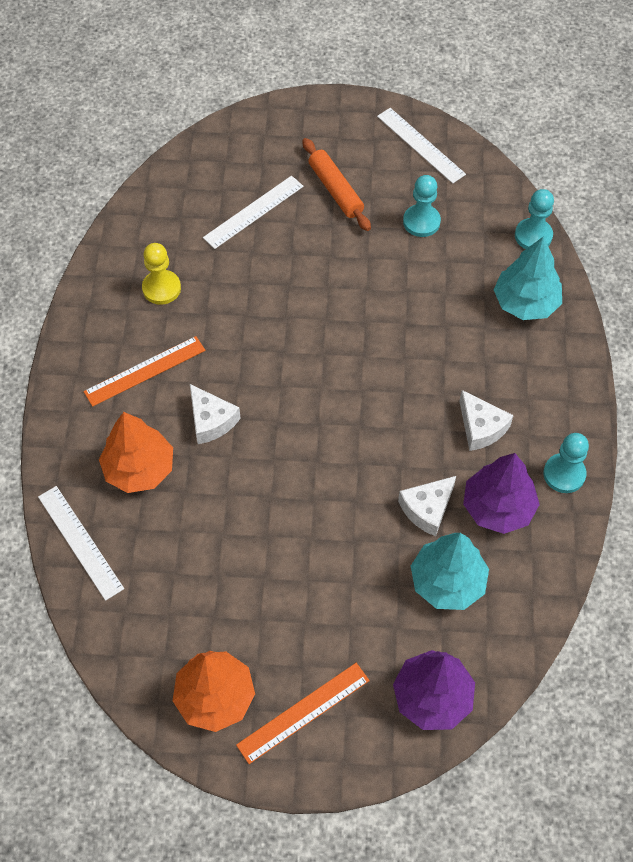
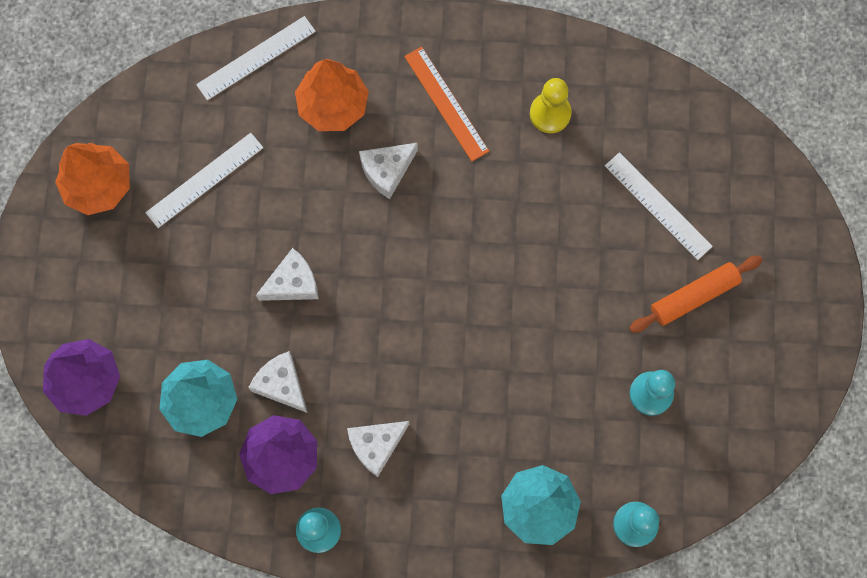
camera: 90 degrees right, 15 degrees up
orange ruler [236,663,370,764] -> none
white ruler [377,108,466,184] -> white ruler moved to [145,133,263,228]
none -> white cheese [256,248,319,301]

